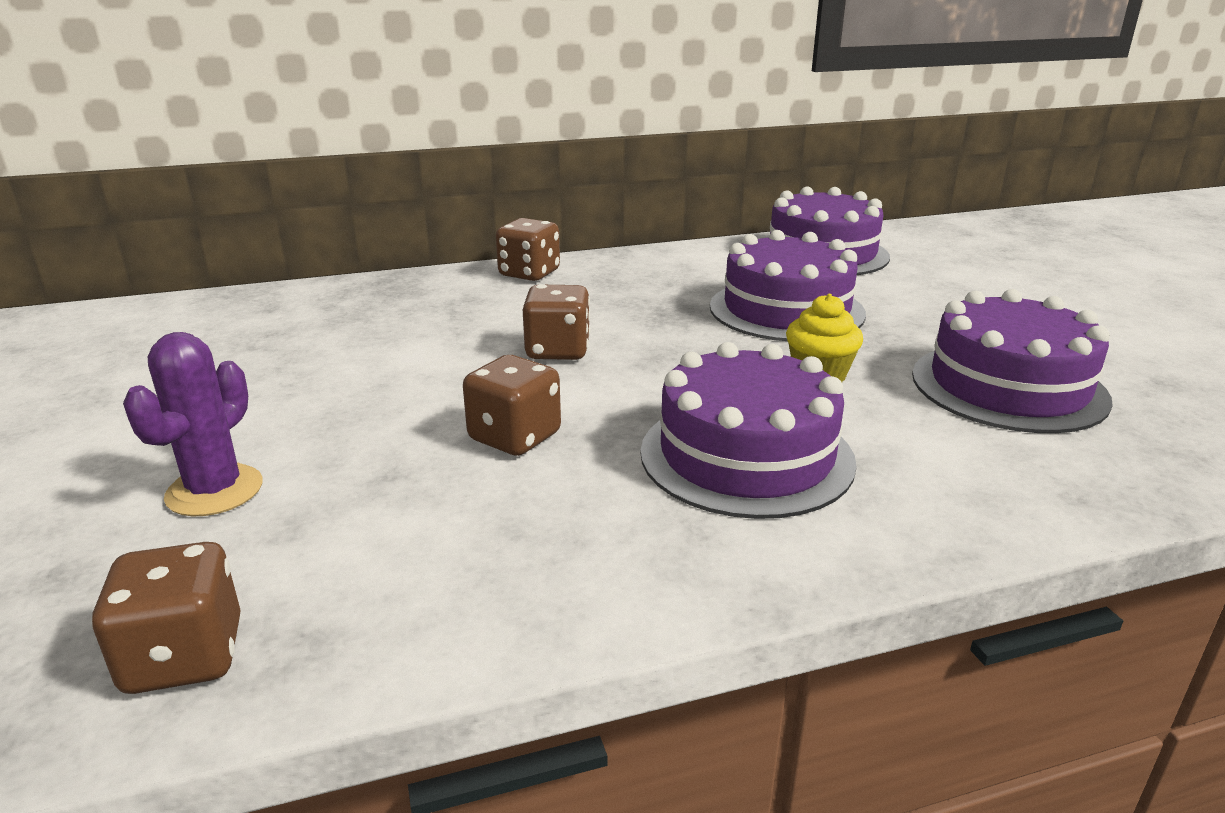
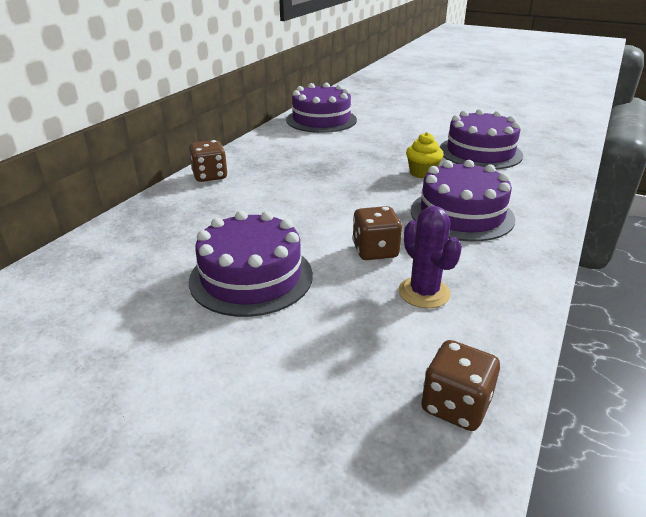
camera: 45 degrees left, 5 degrees up
purple cactus [123,332,262,516] -> purple cactus moved to [398,206,462,308]
brown dice [523,284,590,360] -> none
purple cake [710,230,866,341] -> purple cake moved to [189,211,313,317]

